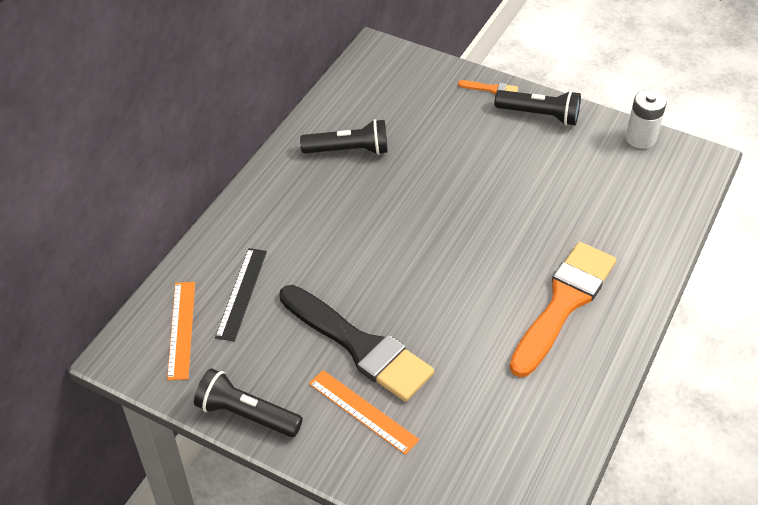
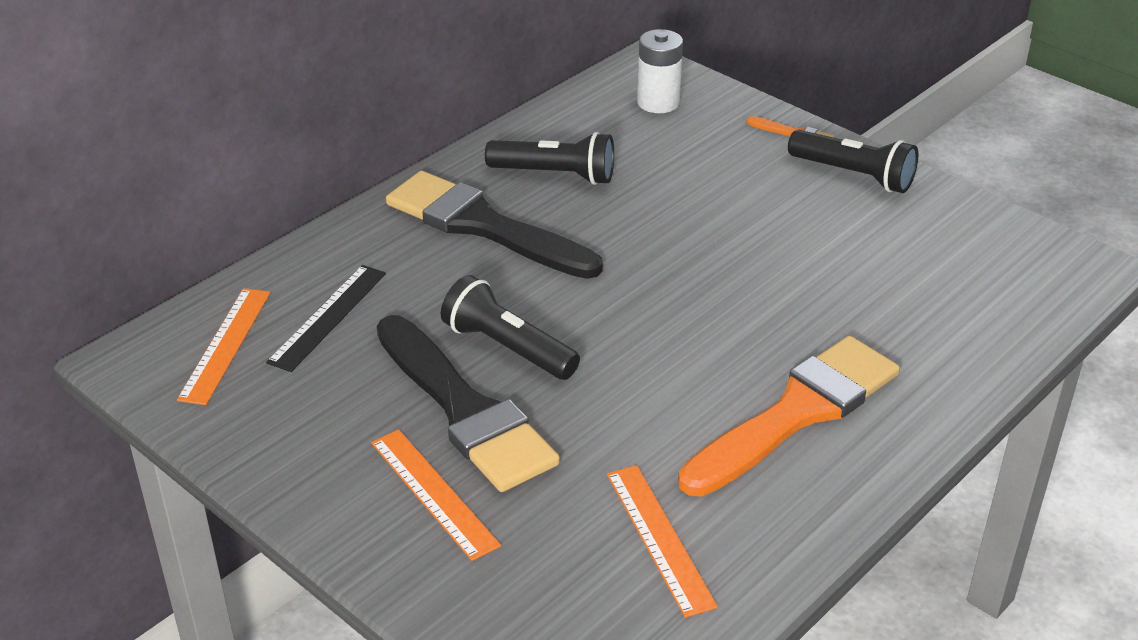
camera: 15 degrees right, 10 degrees down
black flashlight [194,369,303,437] -> black flashlight moved to [441,275,580,380]
white battery [625,90,667,149] -> white battery moved to [637,29,683,113]
none -> black brush [386,171,603,279]
none -> orange ruler [607,465,718,618]

